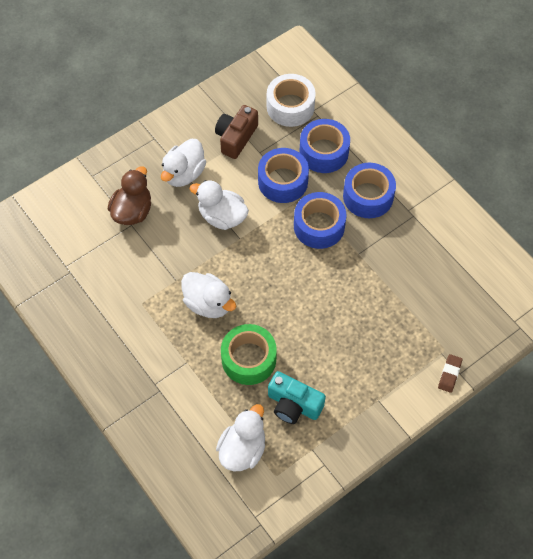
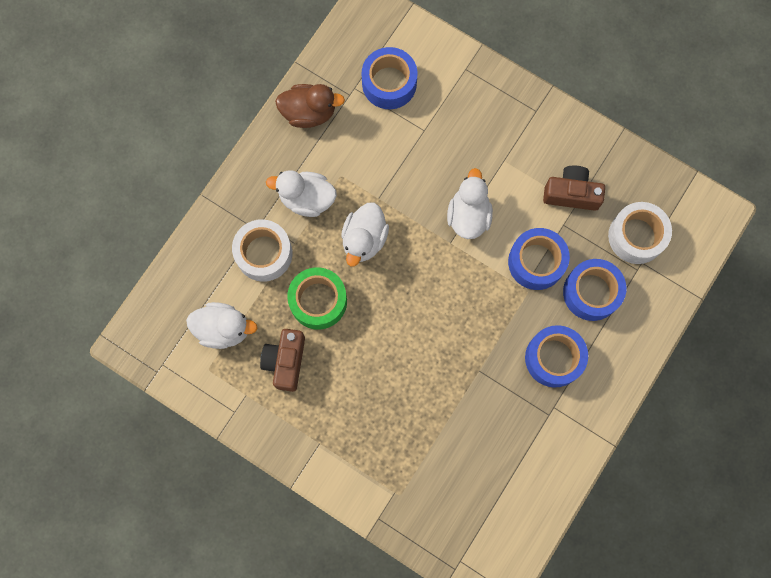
camera: 70 degrees right, 15 degrees up
brown duck [108,166,151,225] -> brown duck moved to [275,84,345,128]
white duck [161,139,206,187] -> white duck moved to [266,170,337,217]
turquoise camera [268,371,326,424] -> brown camera [260,329,305,392]
blue tape [294,192,346,249] -> blue tape moved to [362,47,418,109]
brown eraser [438,354,462,393] -> none
none -> white tape [232,219,292,282]

